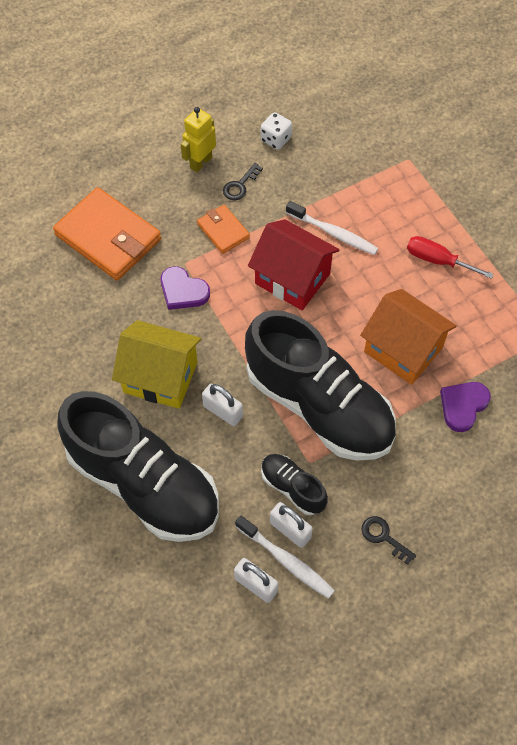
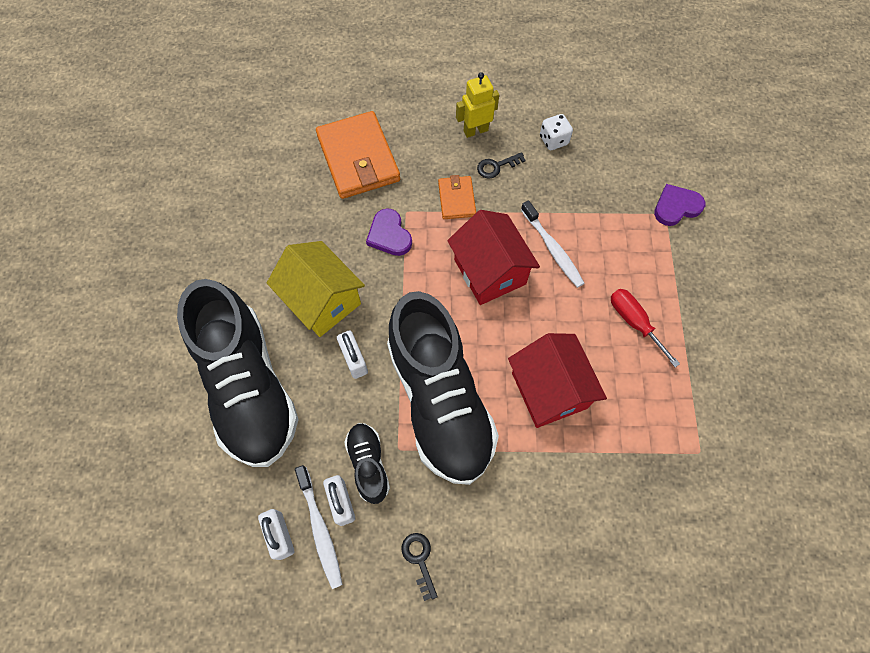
camera: 30 degrees right, 5 degrees up
orange house [360,289,457,385] -> red house [508,333,607,428]
purple heart [440,382,491,432] -> purple heart moved to [654,184,705,226]

